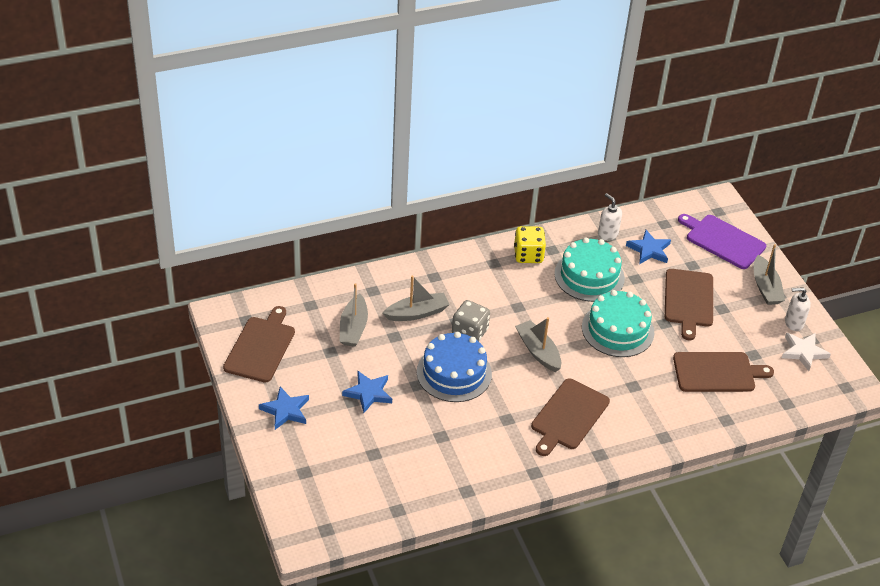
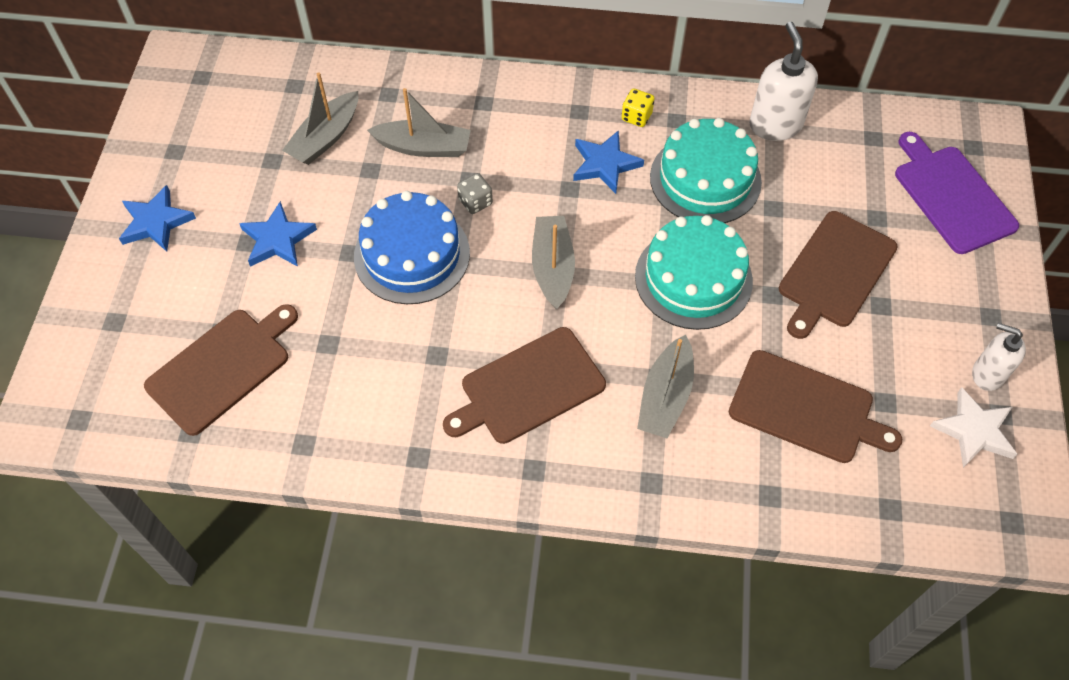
camera: 30 degrees right, 15 degrees up
brown cutting board [223,306,295,383] -> brown cutting board moved to [144,304,298,436]
grey dice [452,300,490,341] -> grey dice [457,173,493,214], size x0.59
yellow dice [514,226,546,263] -> yellow dice [622,89,655,127], size x0.59
white soap dispenser [598,193,622,241] -> white soap dispenser [749,22,818,141], size x1.52
blue star [626,230,671,264] -> blue star moved to [573,130,644,194]
grey boat [754,244,785,305] -> grey boat moved to [637,335,694,438]

